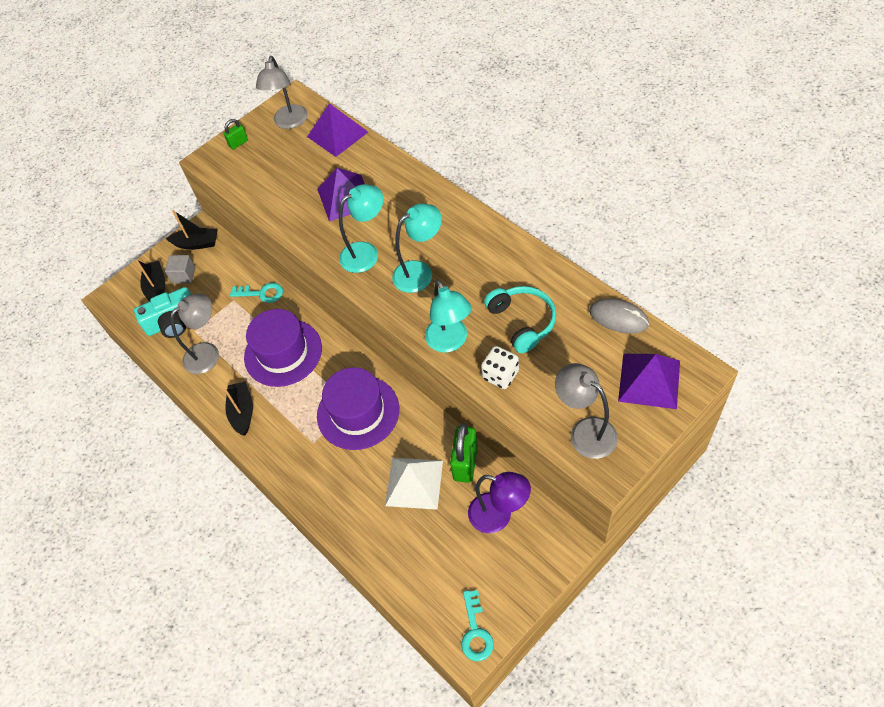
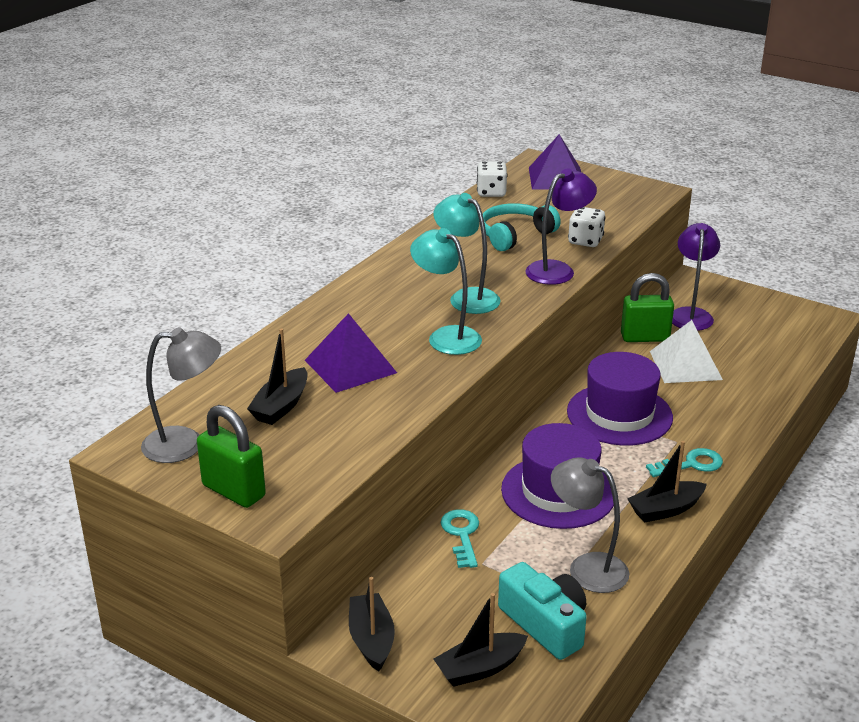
camera: 110 degrees left, 25 degrees down
grey cube [165,255,196,284] -> none
green padlock [223,119,248,150] -> green padlock [197,405,266,508], size x1.86
purple pyramid [307,103,368,157] -> none
turquoise lamp [425,280,472,353] -> purple lamp [525,168,597,285]
turquoise key [461,590,494,661] -> turquoise key moved to [646,448,723,477]
grey lamp [555,363,618,459] -> none
grey mouse [589,298,649,334] -> white dice [477,161,508,197]
none -> black boat [247,328,307,425]

